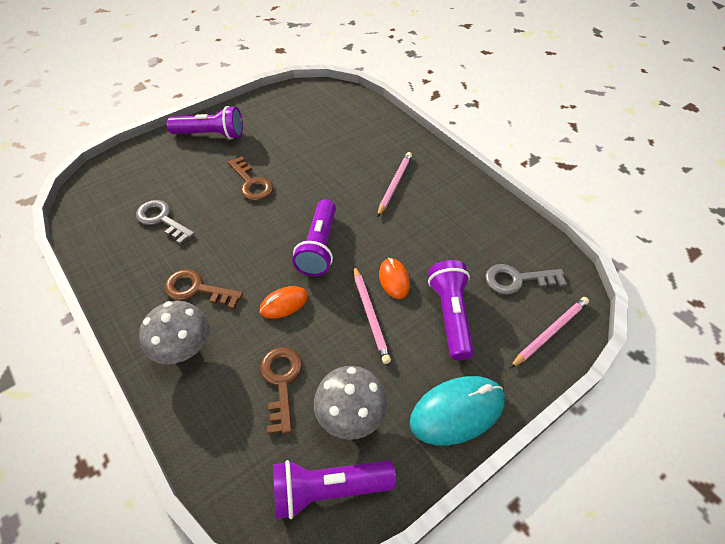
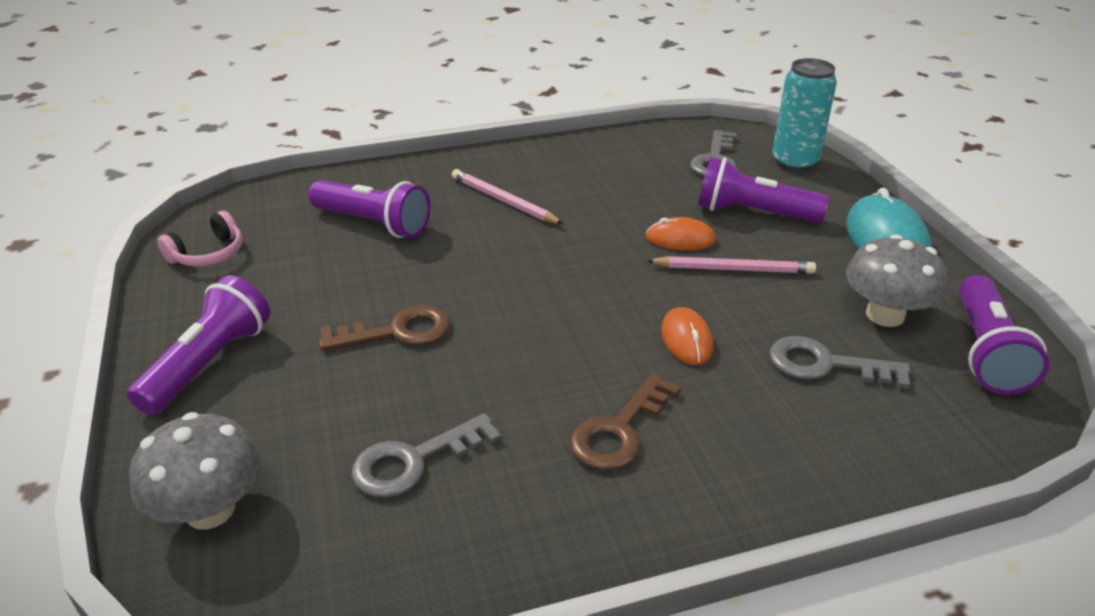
camera: 70 degrees left, 15 degrees down
grey mushroom [139,301,210,364] -> grey mushroom moved to [129,412,261,530]
brown key [260,347,302,434] -> grey key [769,336,911,389]
purple flashlight [292,199,336,276] -> purple flashlight moved to [309,180,430,238]
pink pencil [510,297,589,368] -> turquoise can [772,58,837,171]
none -> pink headphones [157,211,243,266]

